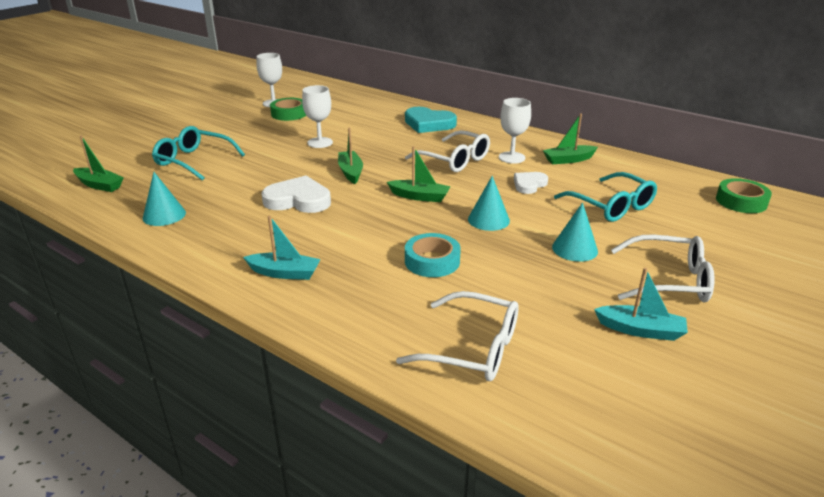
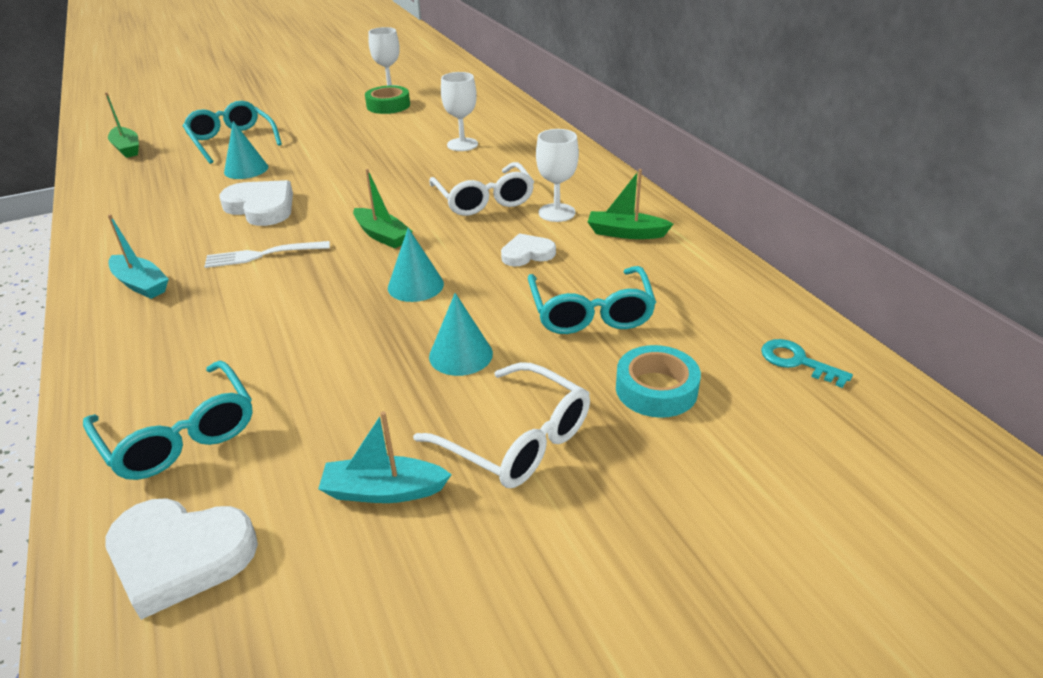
camera: 30 degrees right, 5 degrees up
turquoise cone [143,172,186,226] -> turquoise cone moved to [224,121,268,179]
white goblet [302,85,333,148] -> white goblet moved to [441,72,478,151]
green boat [338,128,363,184] -> none
white glasses [396,291,519,381] -> turquoise glasses [83,360,253,480]
turquoise heart [405,107,457,133] -> none
turquoise tape [405,233,461,277] -> turquoise tape moved to [616,345,701,418]
turquoise boat [594,267,688,341] -> turquoise boat turned 135 degrees clockwise [318,411,452,503]
green tape [716,178,772,213] -> turquoise key [761,339,853,388]
none -> white heart [105,498,258,620]
none -> white fork [204,241,330,268]

